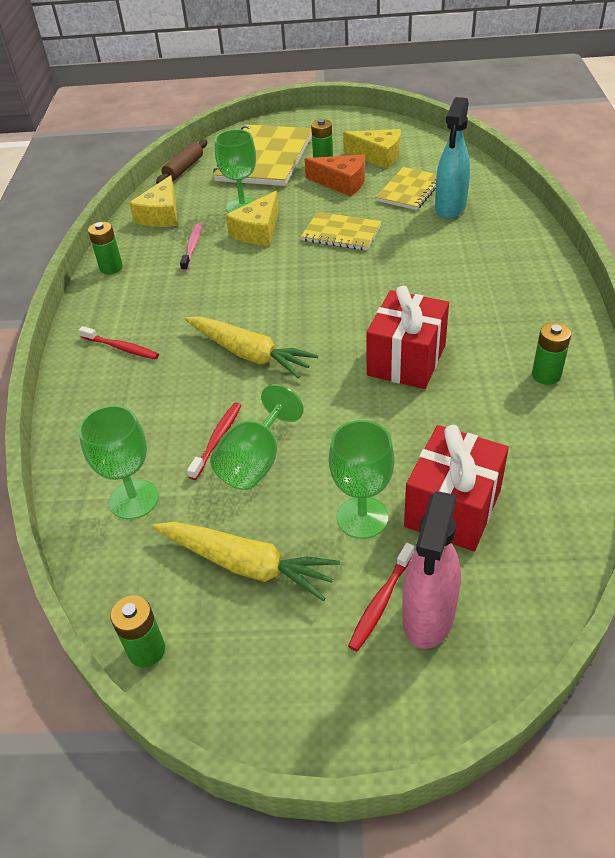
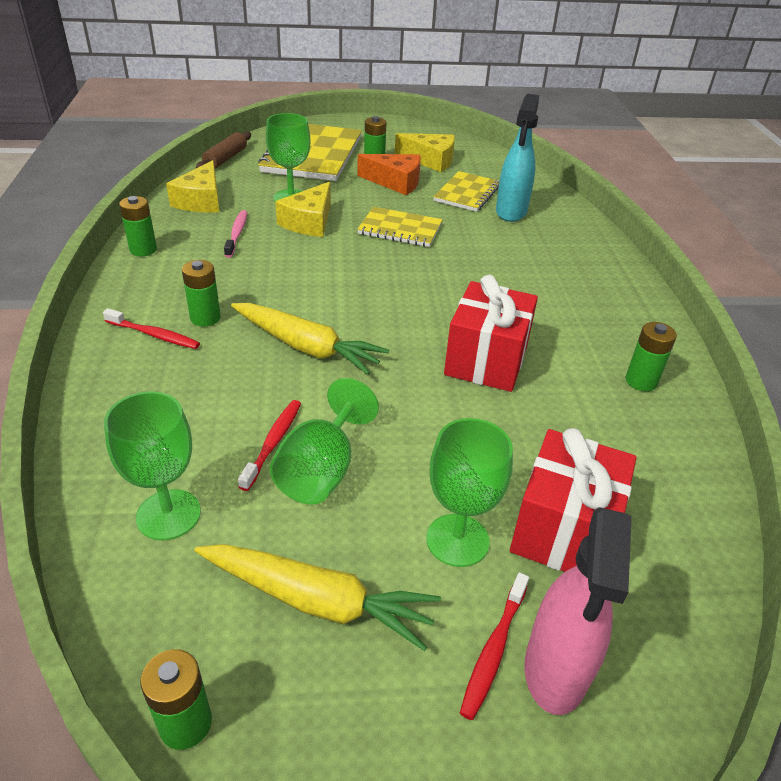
camera: 10 degrees left, 5 degrees down
none -> green battery [182,260,221,327]

